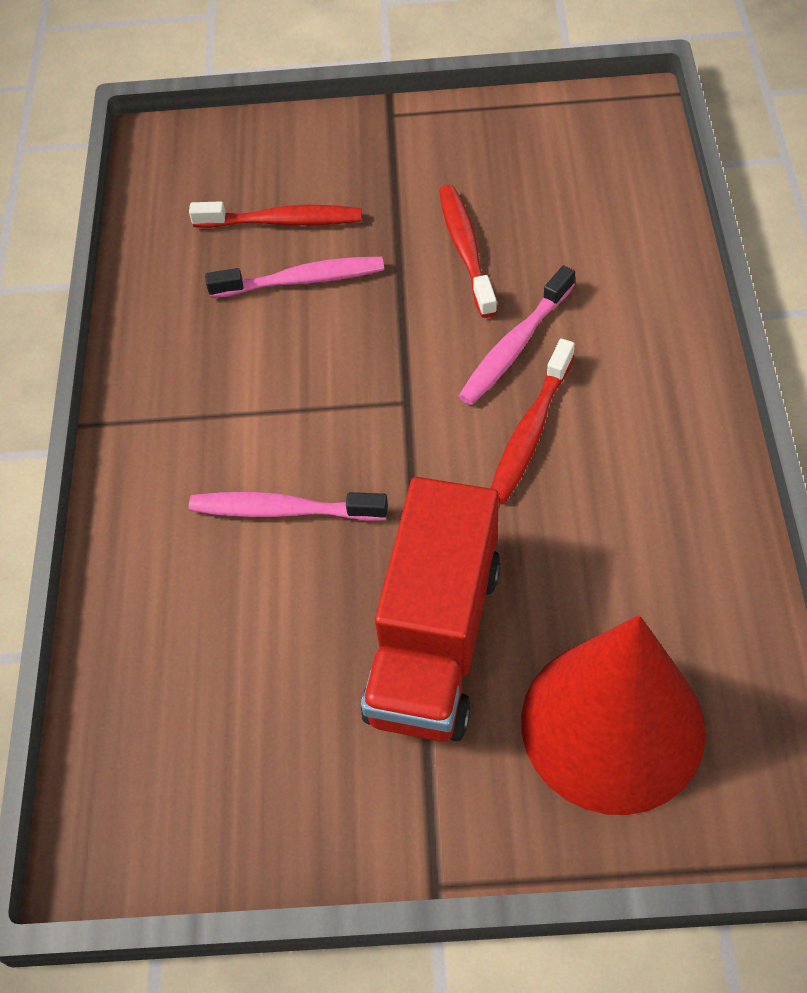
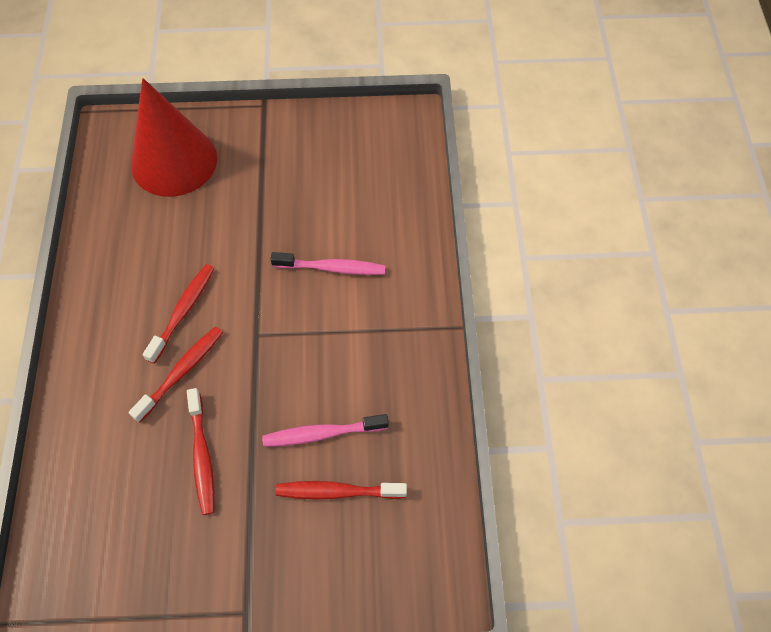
camera: 175 degrees right, 5 degrees up
red truck [361,477,501,742] -> none
pink toothbrush [459,265,575,405] -> red toothbrush [129,326,223,422]

